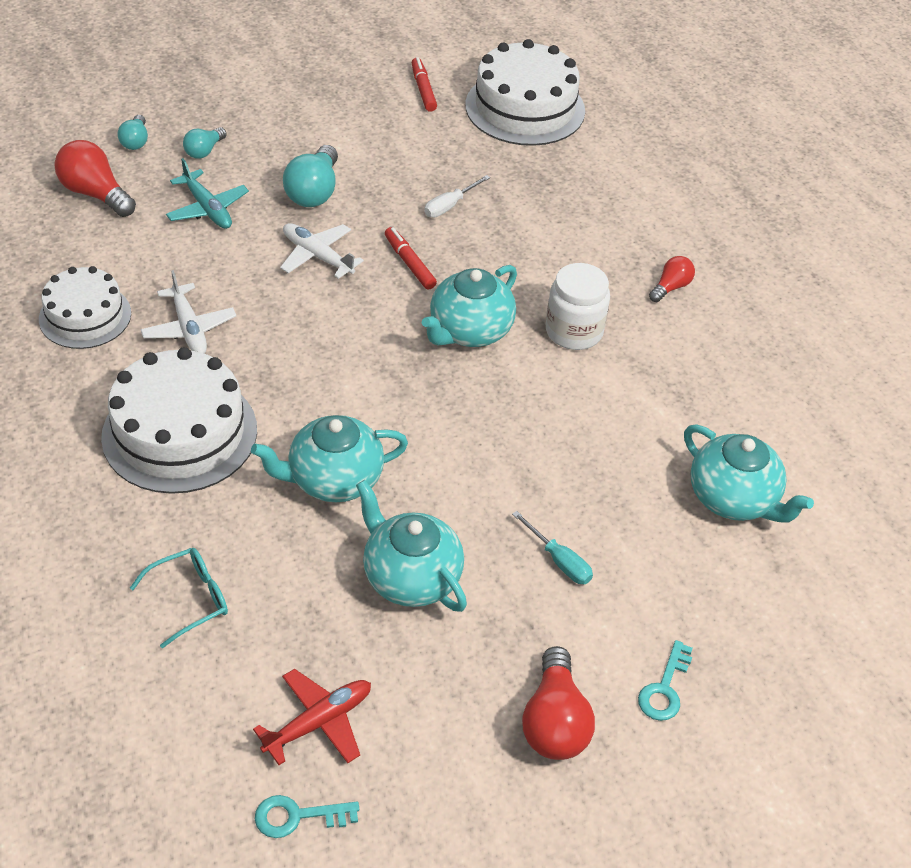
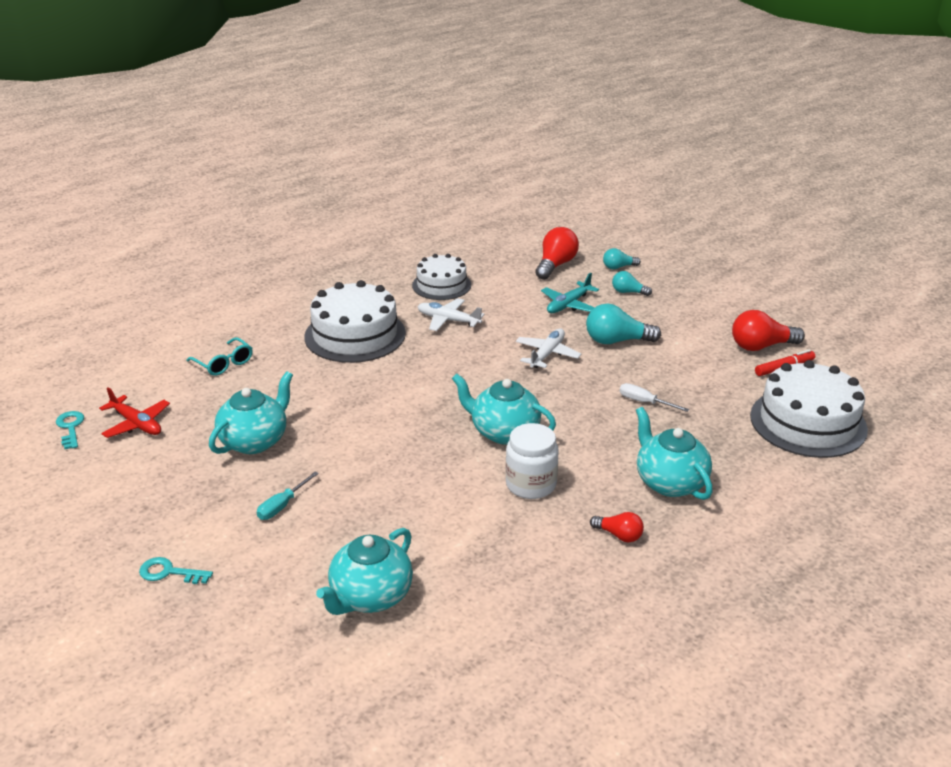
camera: 80 degrees right, 15 degrees down
white plane [140,270,236,354] -> white plane turned 60 degrees clockwise [417,298,485,331]
turquoise teapot [251,415,408,502] -> turquoise teapot moved to [636,407,713,500]
red marker [385,227,437,290] -> none
red light bulb [522,646,595,760] -> red light bulb moved to [732,310,805,351]

